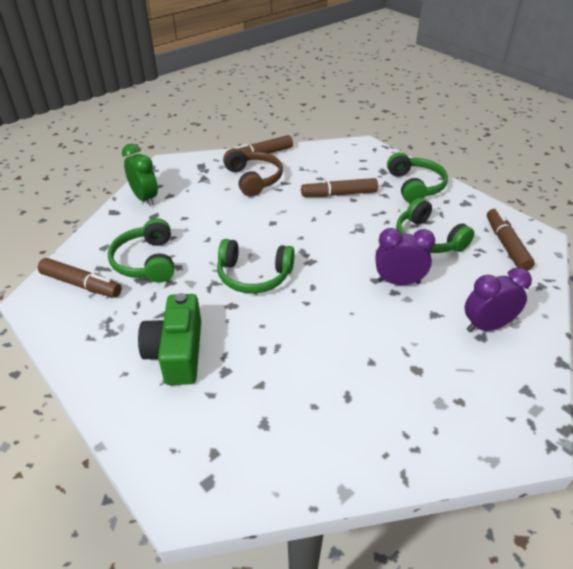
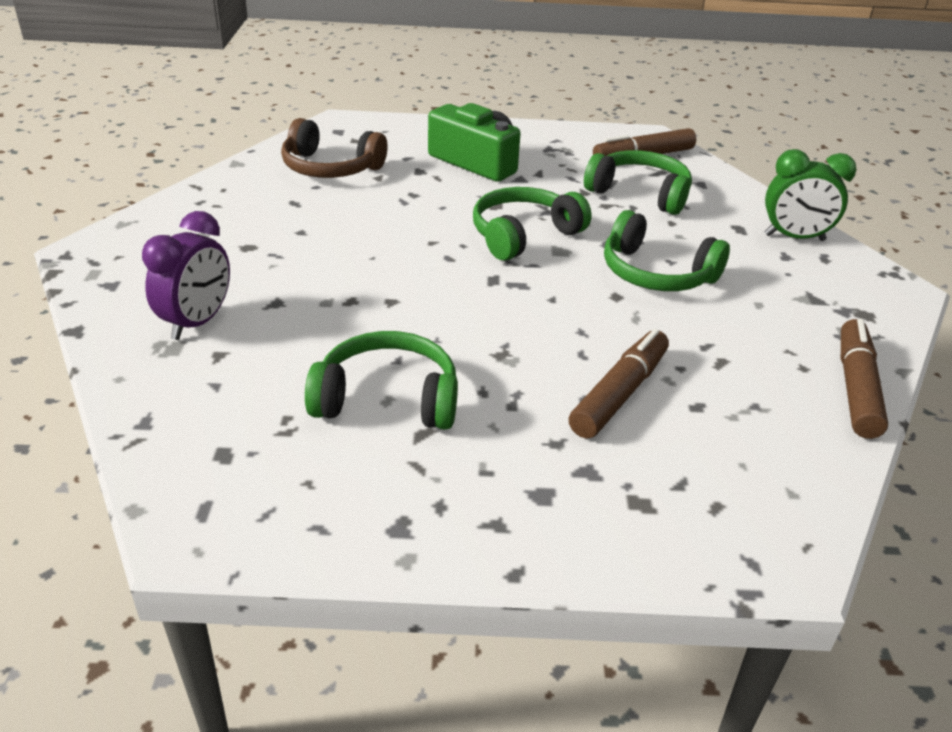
camera: 130 degrees right, 5 degrees down
brown headphones [223,148,283,197] -> brown headphones moved to [281,118,387,178]
purple clock [375,228,435,285] -> none
green headphones [387,152,448,203] -> green headphones moved to [604,210,730,291]
brown marker [487,208,535,271] -> none

